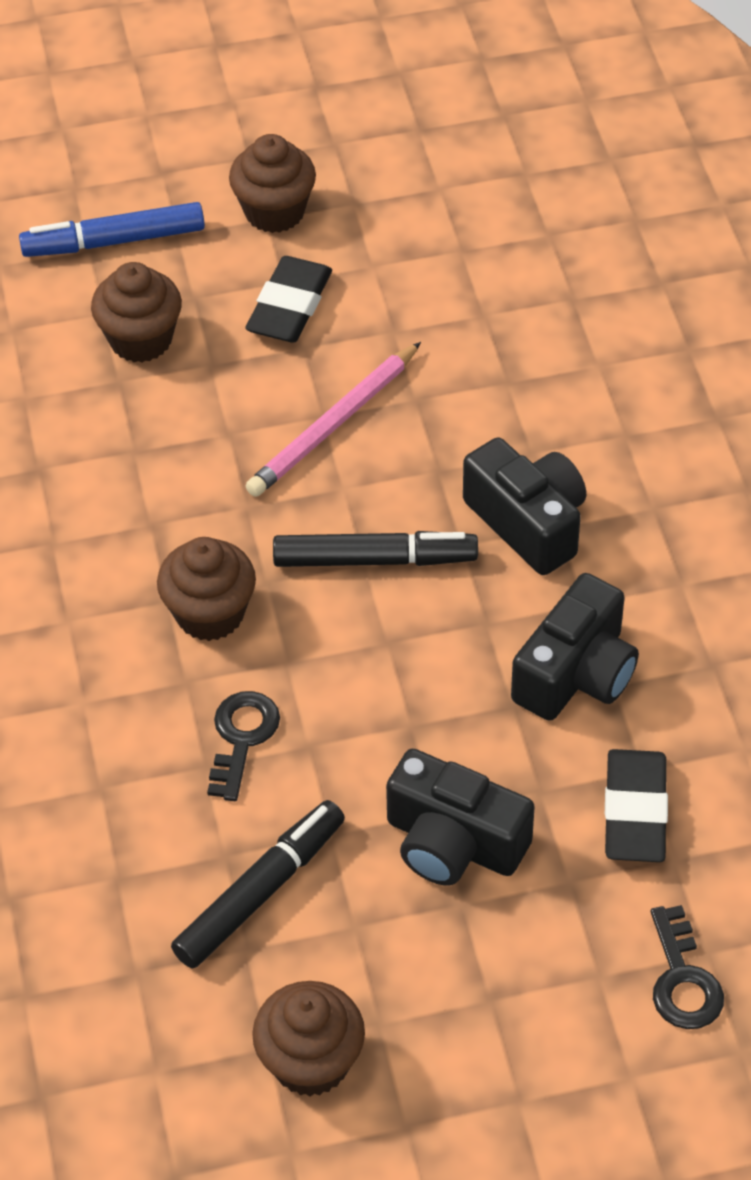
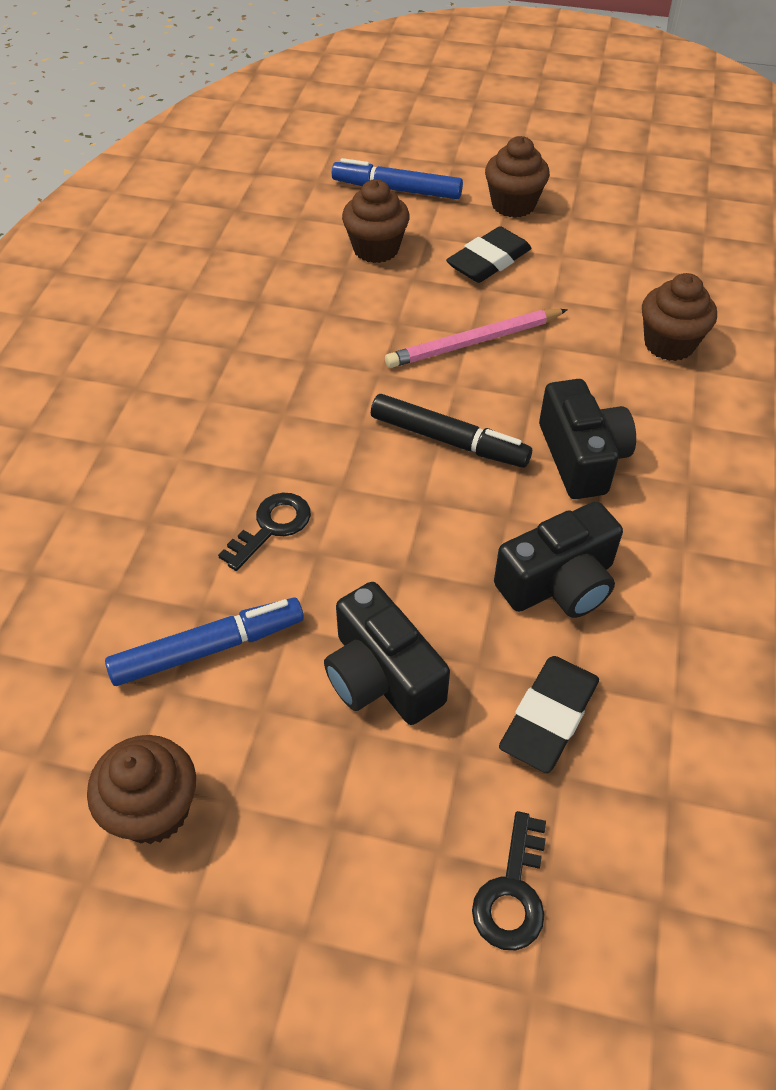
camera: 25 degrees right, 0 degrees up
brown cupcake [157,537,256,641] -> brown cupcake moved to [642,273,717,361]
black marker [171,800,345,969] -> blue marker [105,598,304,686]

